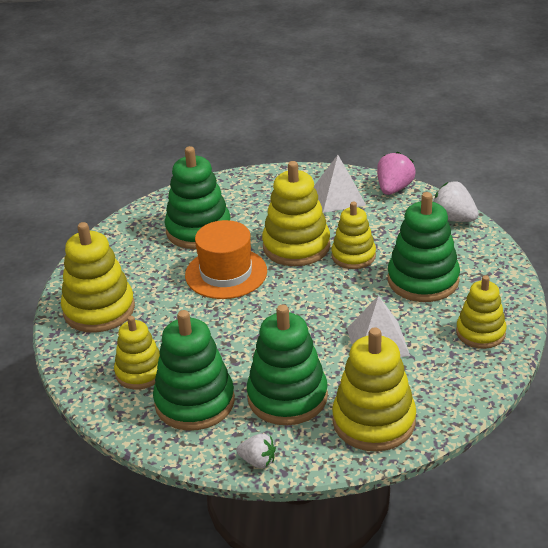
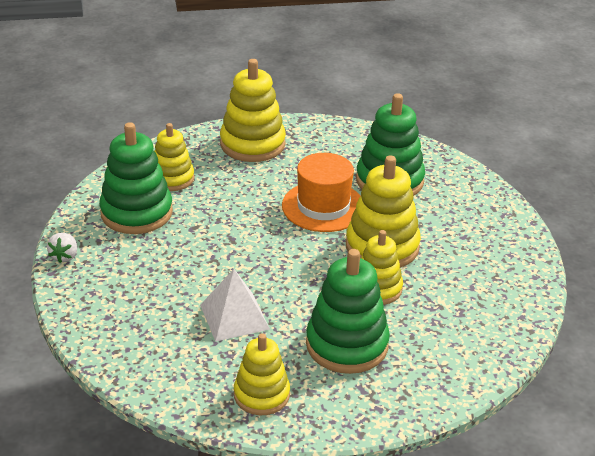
camera: 75 degrees right, 0 degrees up
green stacking toy [247,304,328,425] -> none
white pyramid [314,155,366,213] -> none
yellow stacking toy [332,328,416,452] -> none
pink strawberry [377,152,416,195] -> none
white strawberry [433,181,479,222] -> none

